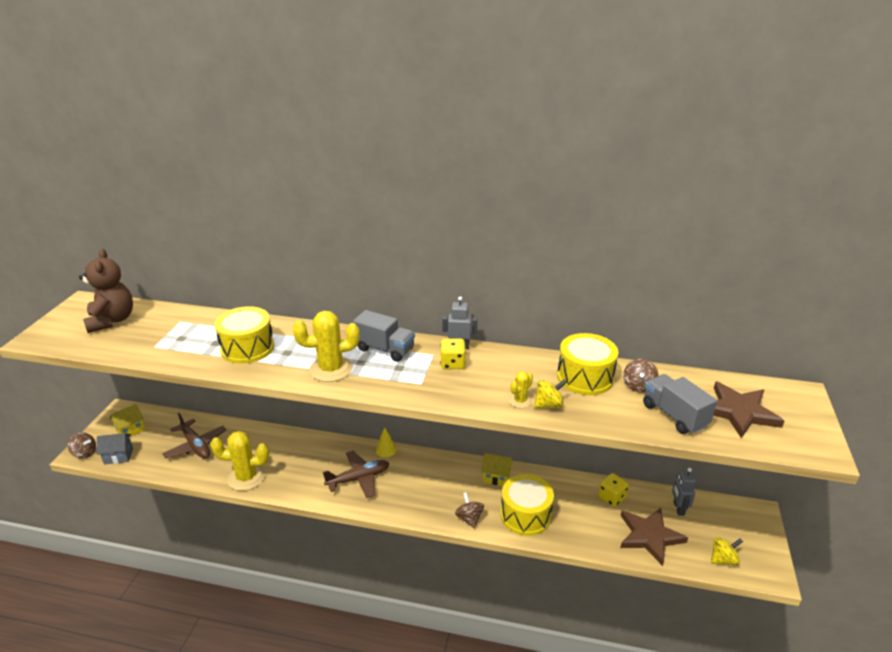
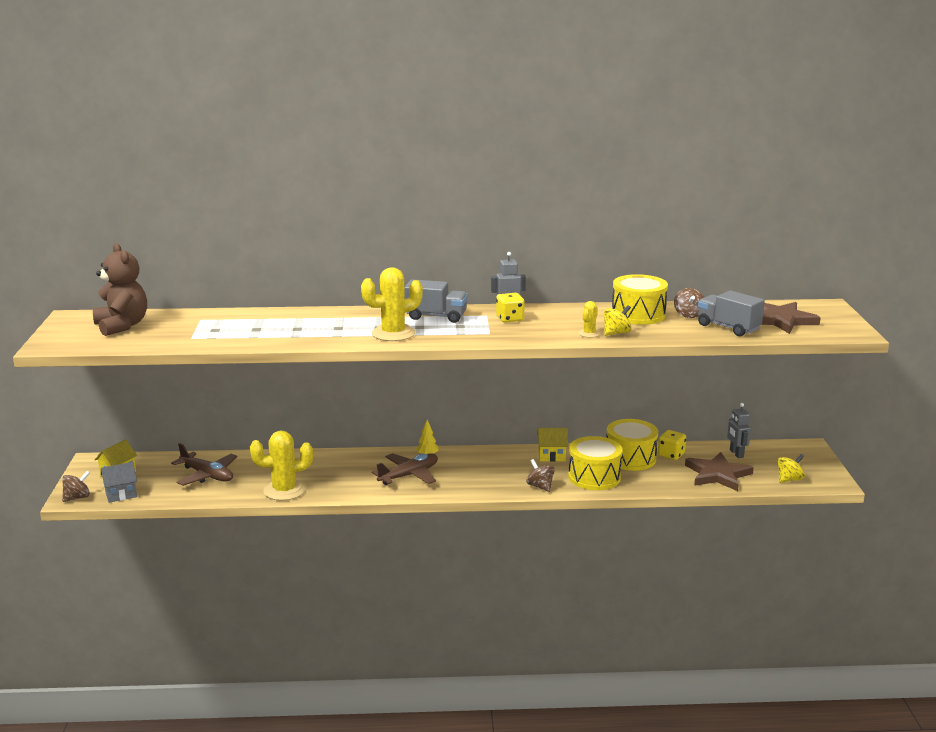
camera: 15 degrees left, 10 degrees down
brown spinning top [68,432,96,459] -> brown spinning top turned 45 degrees counterclockwise [62,471,90,502]
yellow drum [214,306,274,364] -> yellow drum moved to [606,419,658,471]

